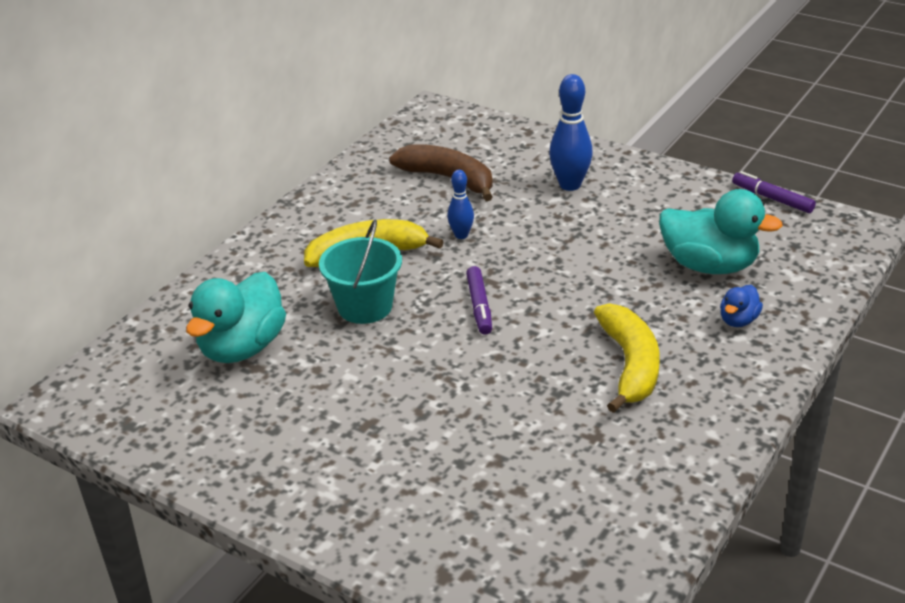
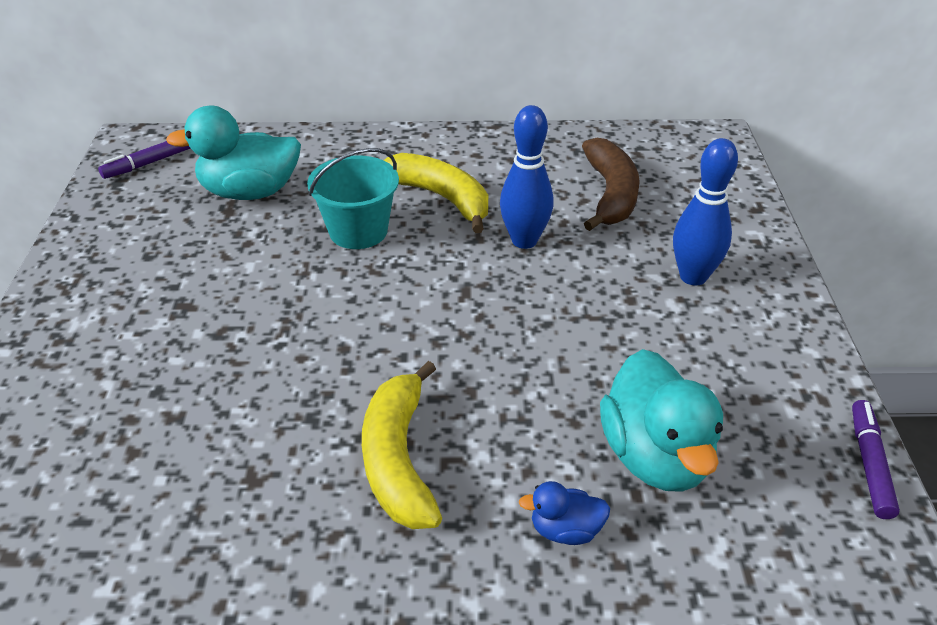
camera: 55 degrees right, 5 degrees up
blue bowling pin [447,170,474,239] -> blue bowling pin [500,105,554,249], size x1.69
purple marker [466,266,492,335] -> purple marker moved to [98,141,191,179]
yellow banana [594,303,660,413] -> yellow banana turned 120 degrees clockwise [362,361,442,529]

